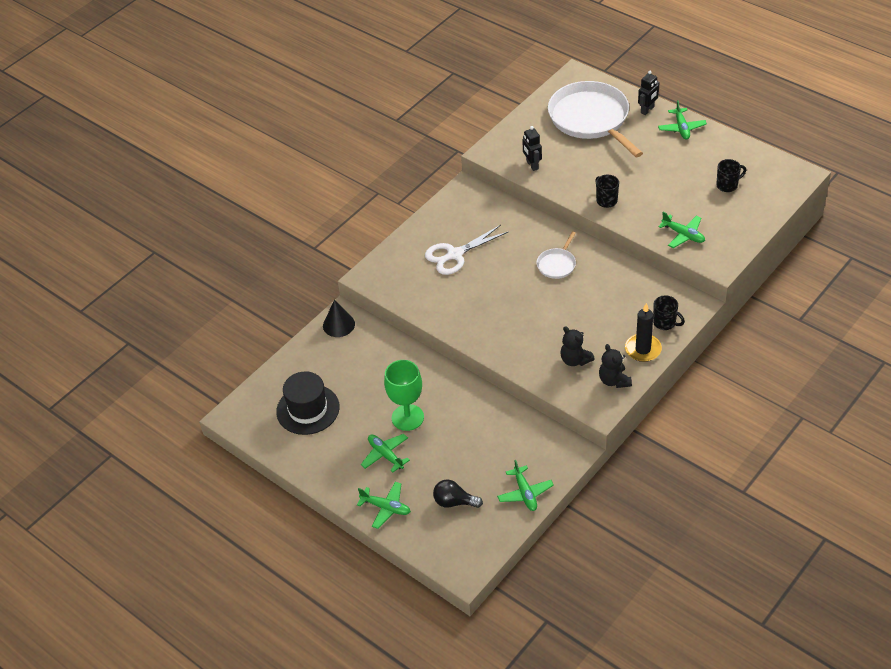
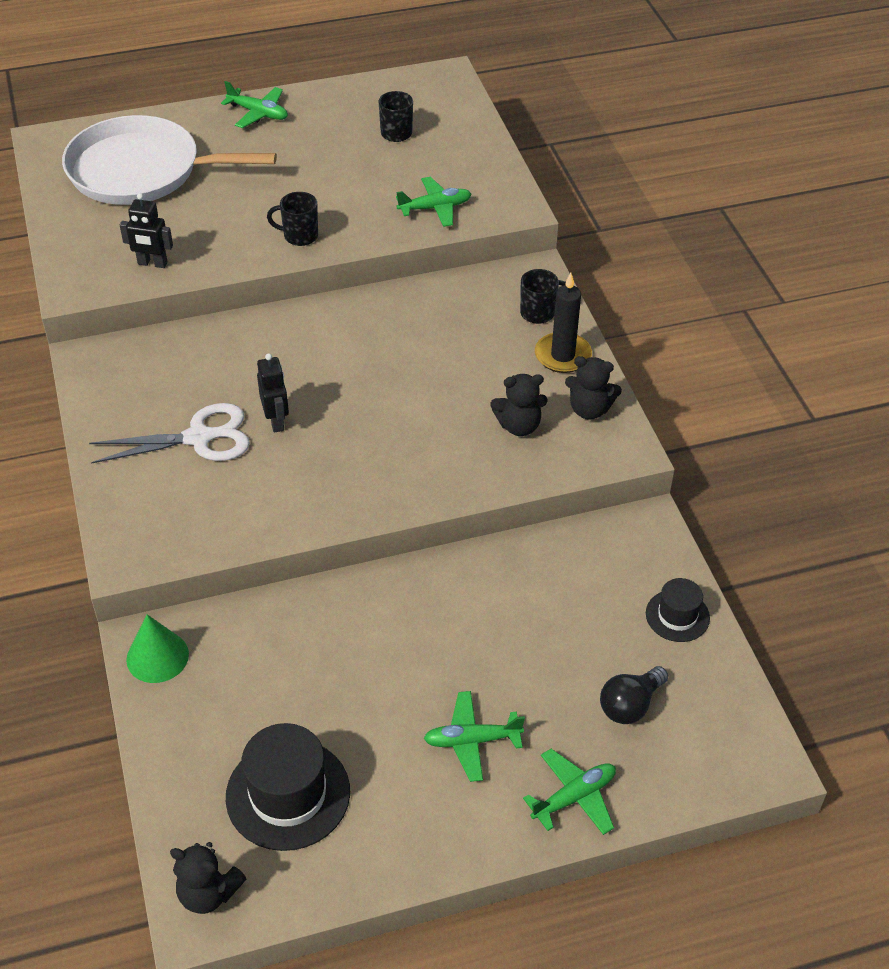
camera: 60 degrees left, 0 degrees up
black cone [323,300,355,337] -> green cone [126,614,189,683]
green goblet [384,360,424,431] -> none
white scissors [425,225,509,275] -> white scissors turned 105 degrees counterclockwise [89,403,250,464]
green plane [497,460,554,511] -> black hat [646,578,710,642]
white pan [537,232,576,279] -> none
black robot [638,71,660,115] -> black robot moved to [257,353,289,433]
none -> black teddy bear [170,842,247,914]

